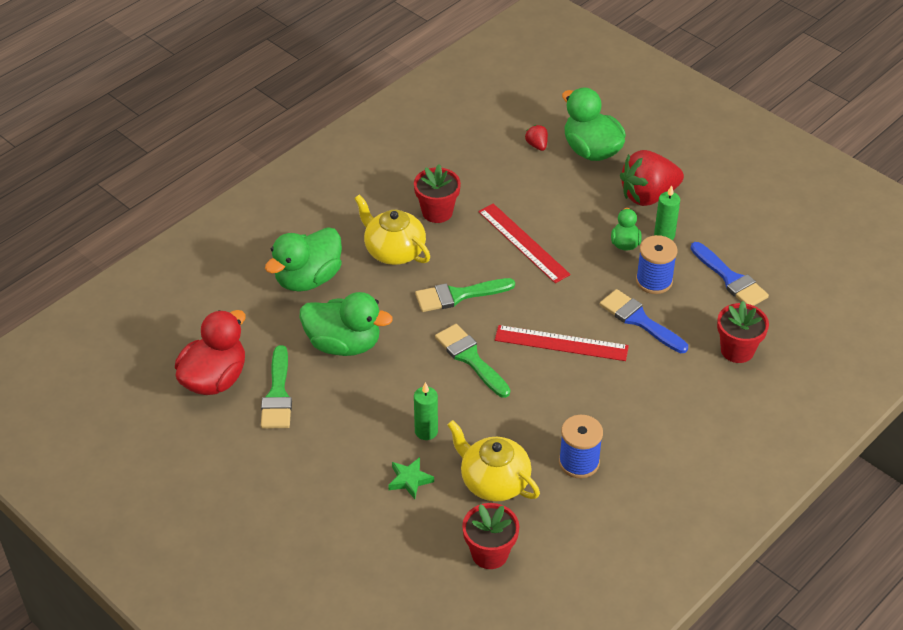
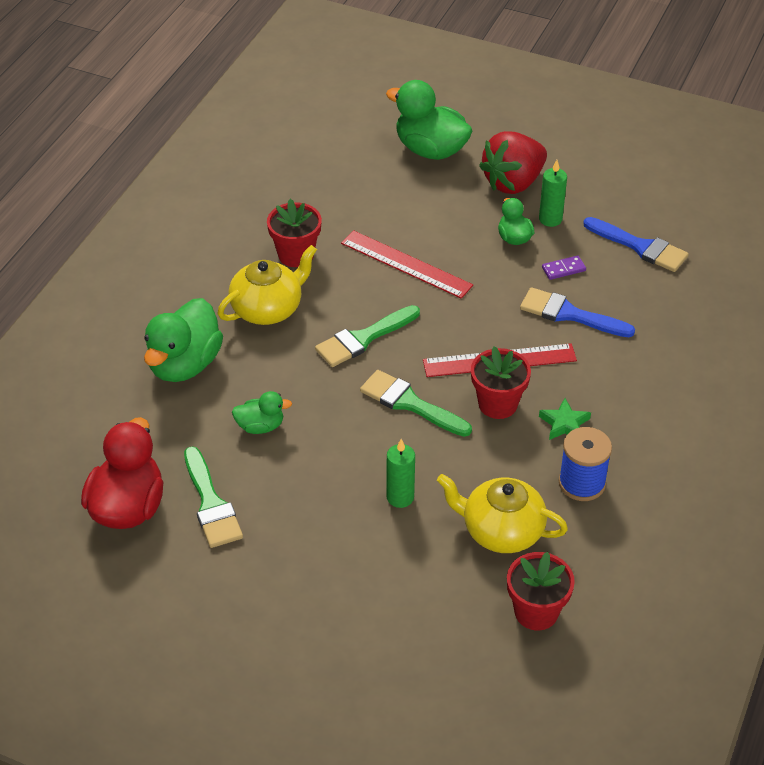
camera: 20 degrees left, 0 degrees up
green duck [299,292,393,356] -> green duck [232,391,292,434], size x0.52
yellow teapot [354,195,430,265] -> yellow teapot turned 120 degrees clockwise [218,245,317,325]
green star [388,457,434,499] -> green star moved to [539,398,591,440]
red strawberry [525,125,548,151] -> none
blue spool [636,235,677,294] -> purple domino [542,255,586,280]
red flower pot [717,301,769,363] -> red flower pot moved to [471,346,531,419]

